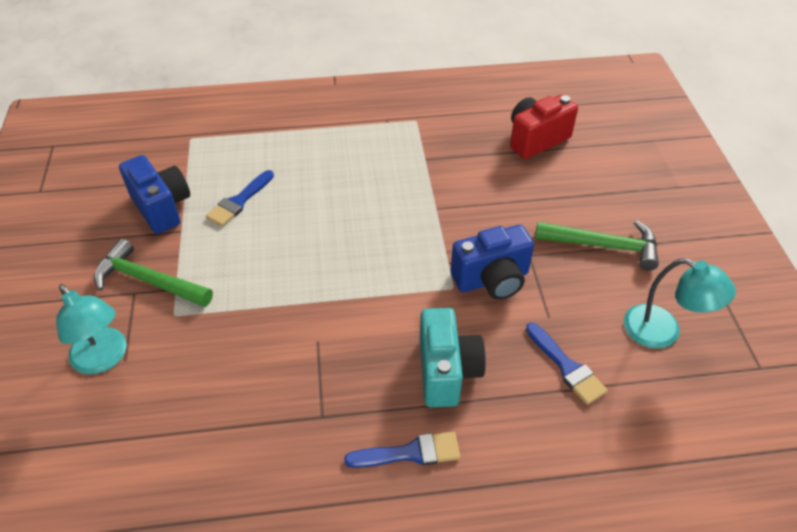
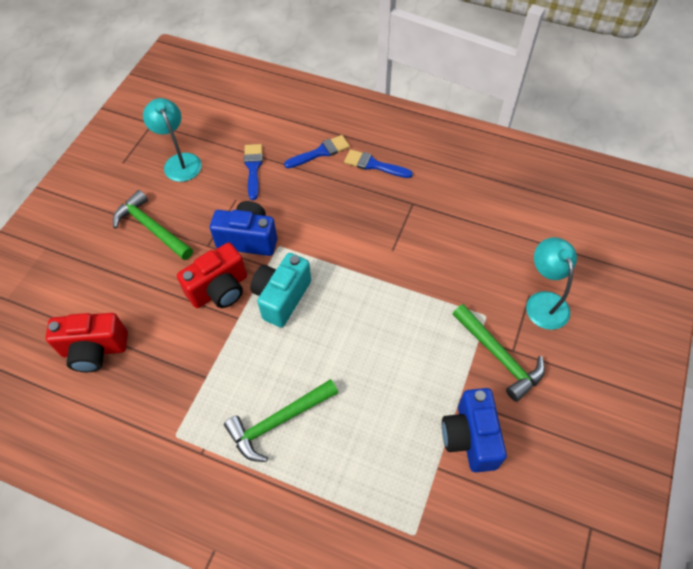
camera: 150 degrees left, 10 degrees up
blue brush [206,170,274,227] -> blue brush moved to [284,135,350,168]
turquoise camera [420,308,486,407] -> turquoise camera moved to [250,253,311,328]
none -> red camera [177,242,247,308]
none -> green hammer [224,379,338,462]

